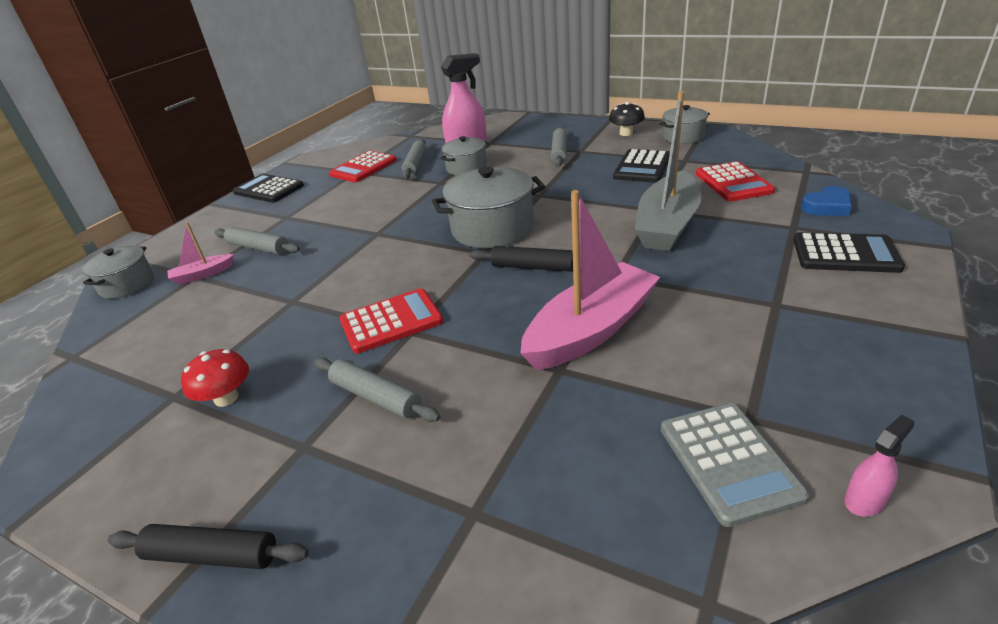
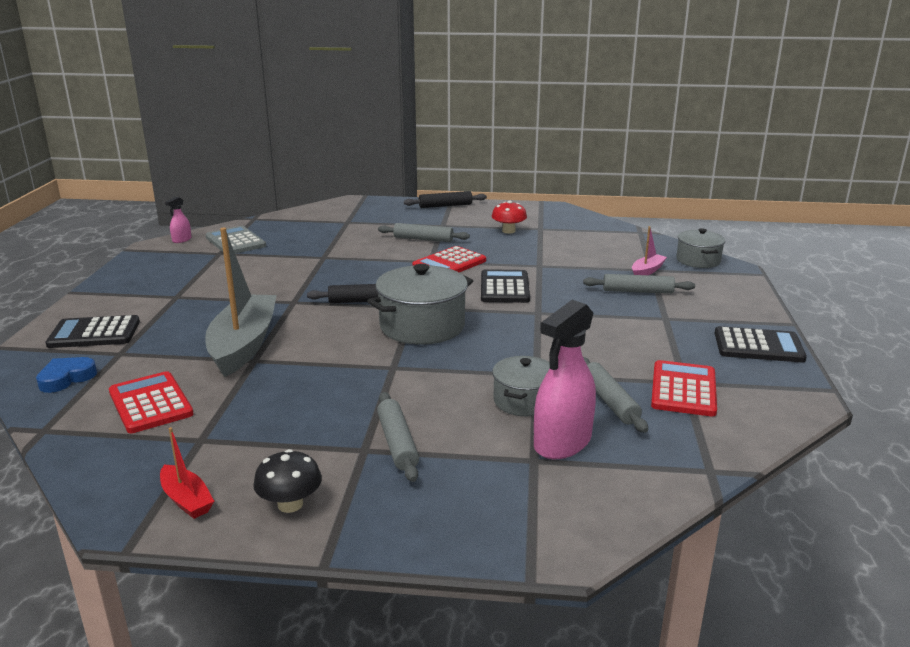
camera: 155 degrees right, 10 degrees down
pink boat [520,190,660,370] -> none
black calculator [613,149,670,183] -> black calculator moved to [481,269,530,303]
grey pot [660,105,710,144] -> red boat [160,427,214,519]

